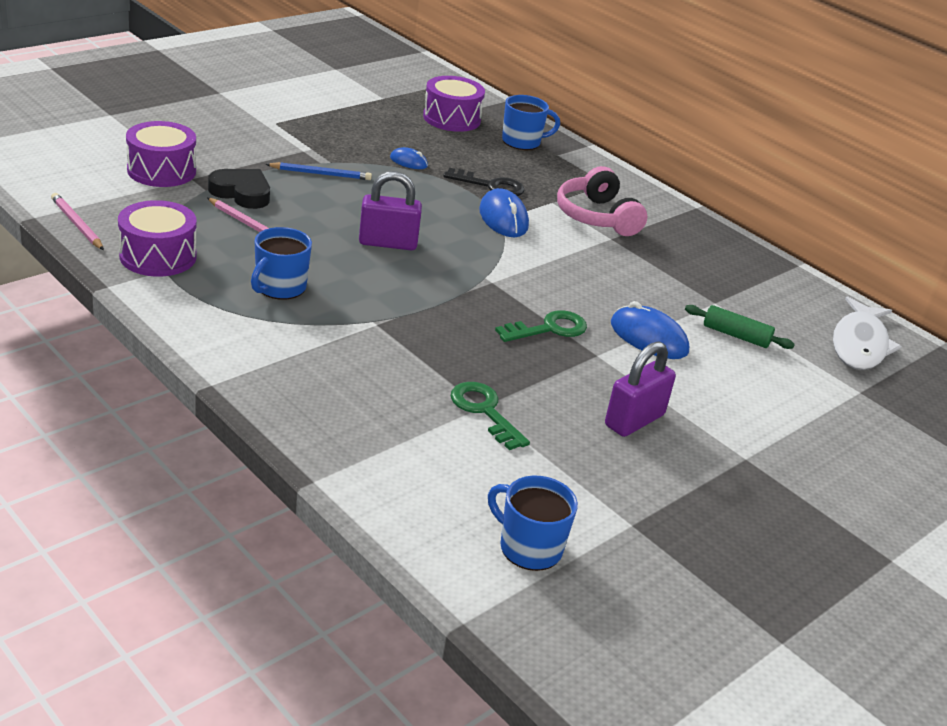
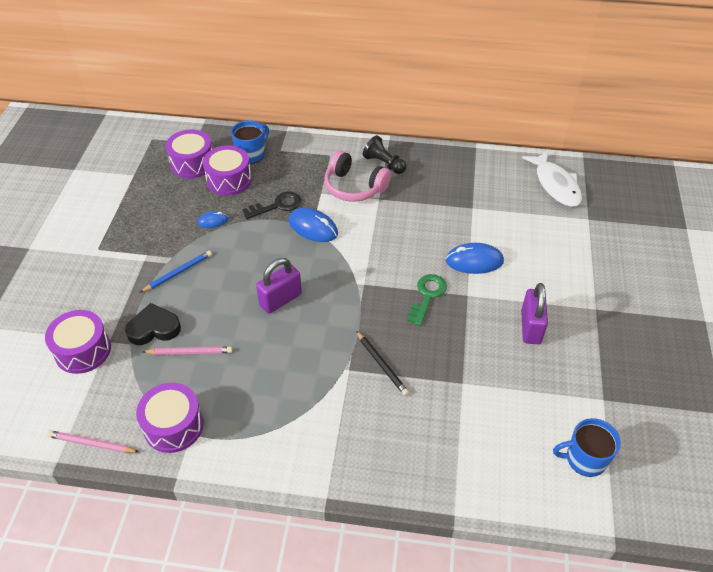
camera: 35 degrees left, 15 degrees up
blue mug [251,227,312,300] -> none
green key [451,382,530,450] -> none
green rolling pin [685,305,795,349] -> none
none -> purple drum [203,145,252,196]
none -> black pencil [356,331,409,396]
none -> black pawn [363,135,406,174]

